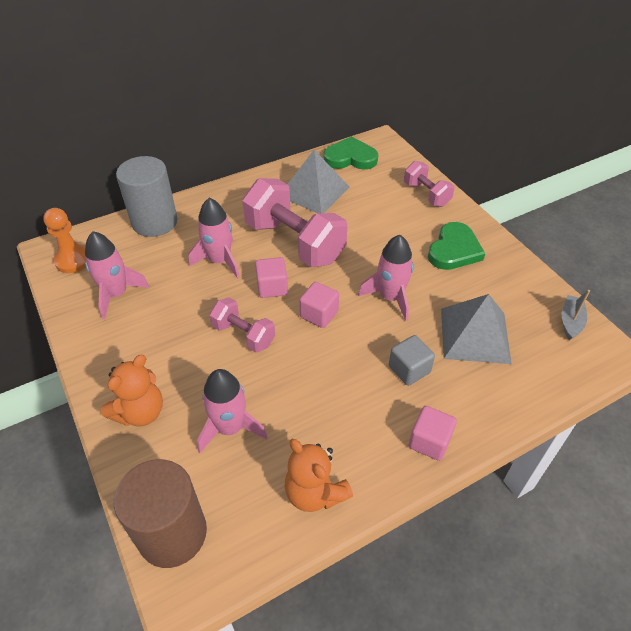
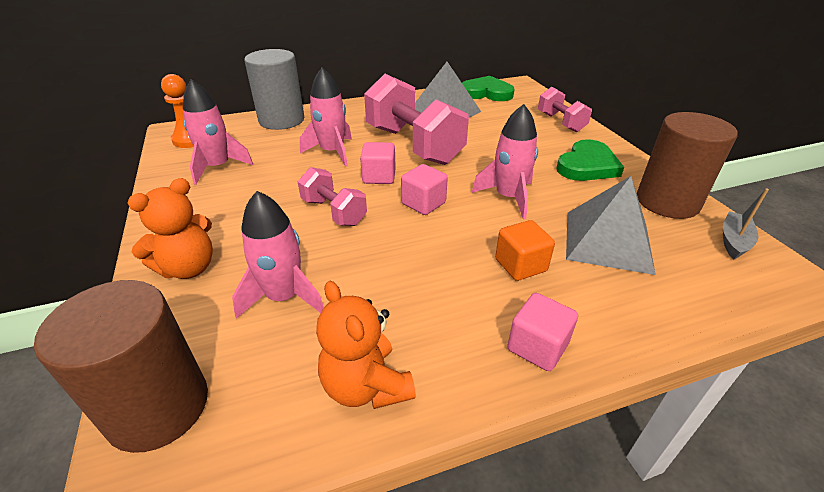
camera: 10 degrees right, 10 degrees down
grey cube [389,335,435,386] -> orange cube [495,220,555,281]
none -> brown cylinder [637,112,738,219]

